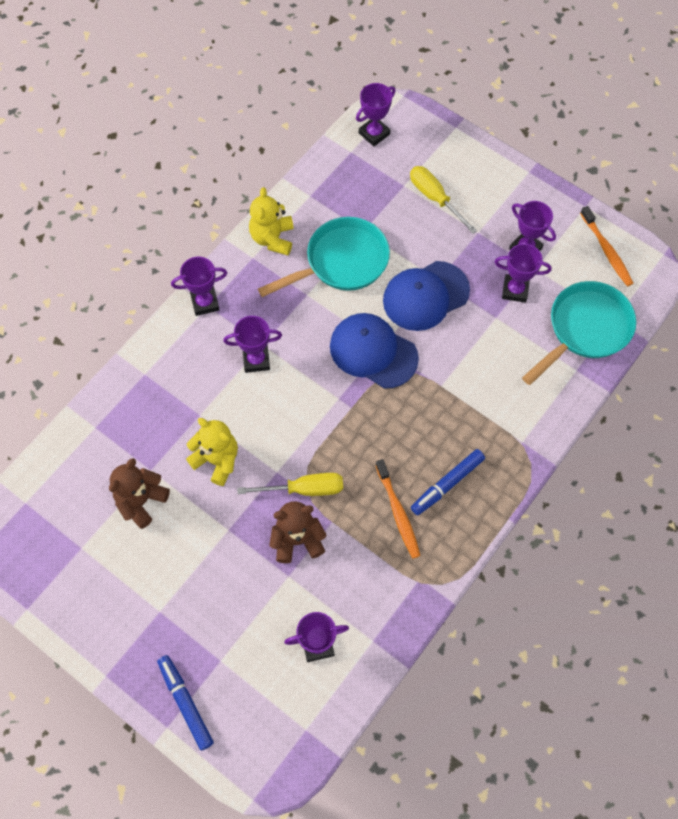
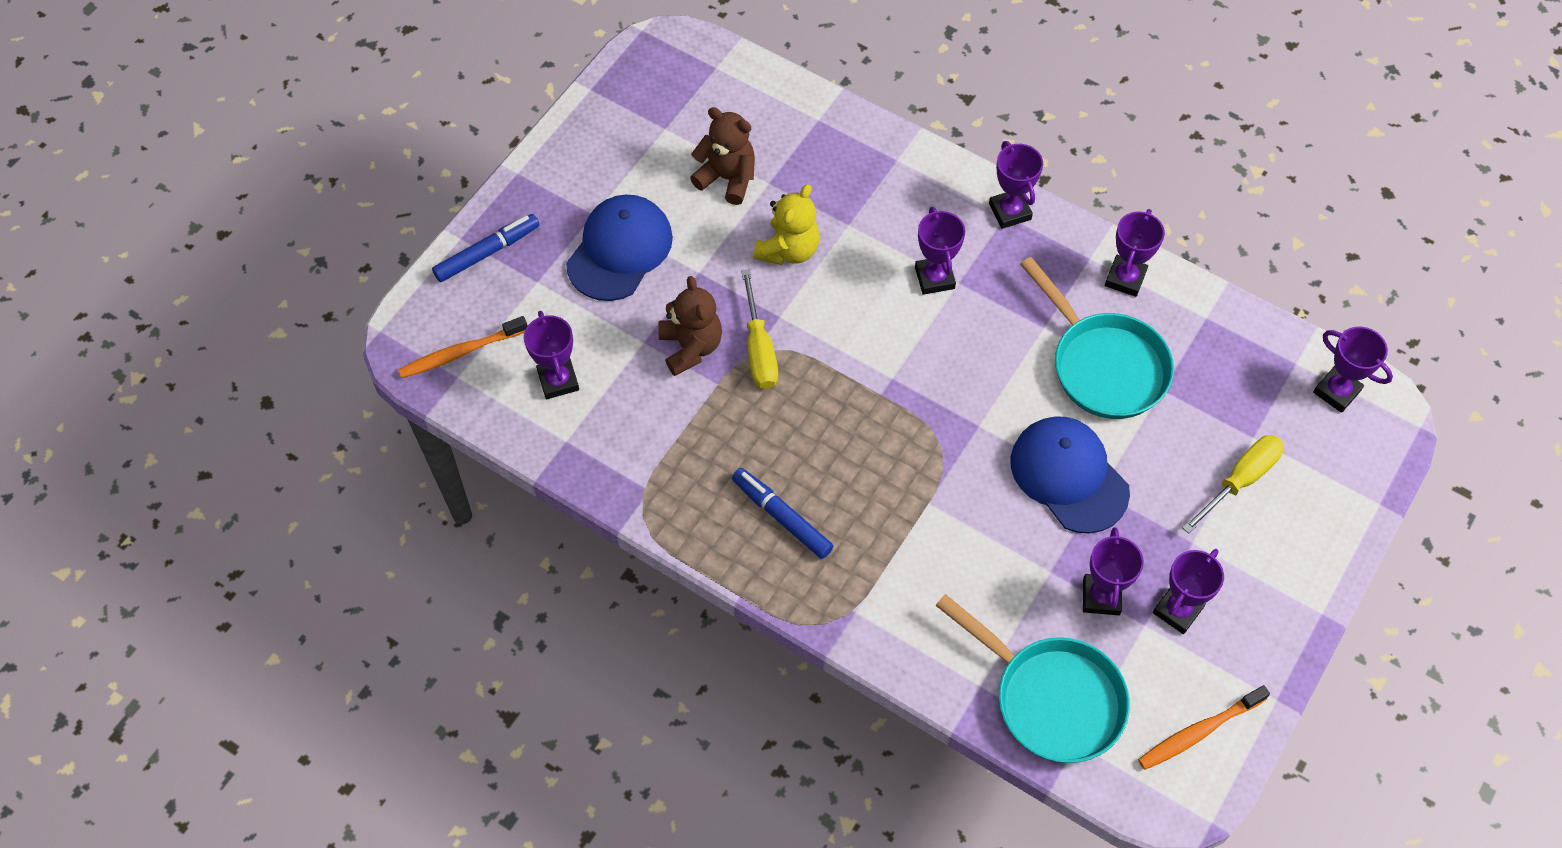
camera: 85 degrees right, 5 degrees down
yellow teddy bear [249,187,294,255] -> purple trophy [1105,209,1165,297]
blue cap [330,313,419,389] -> blue cap moved to [566,195,673,301]
orange toothbrush [376,459,420,559] -> orange toothbrush moved to [398,316,528,378]

